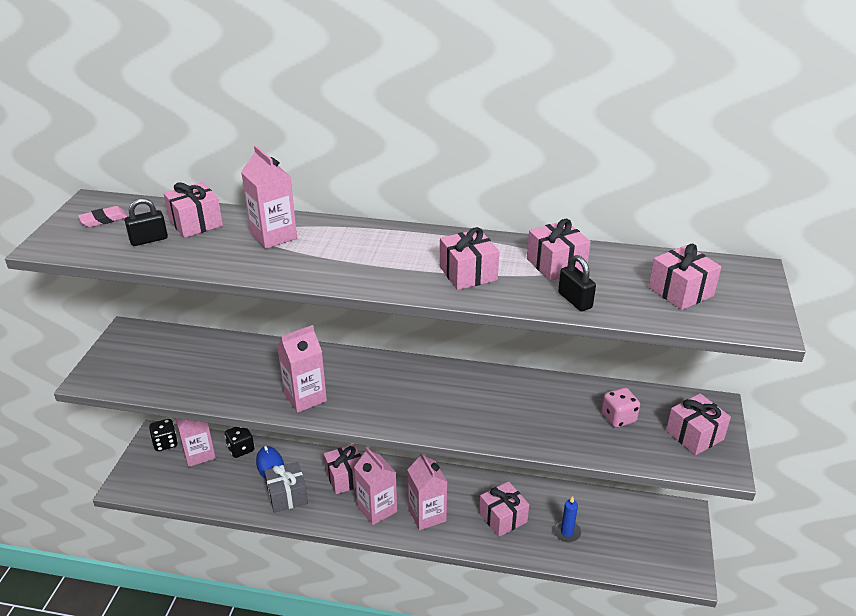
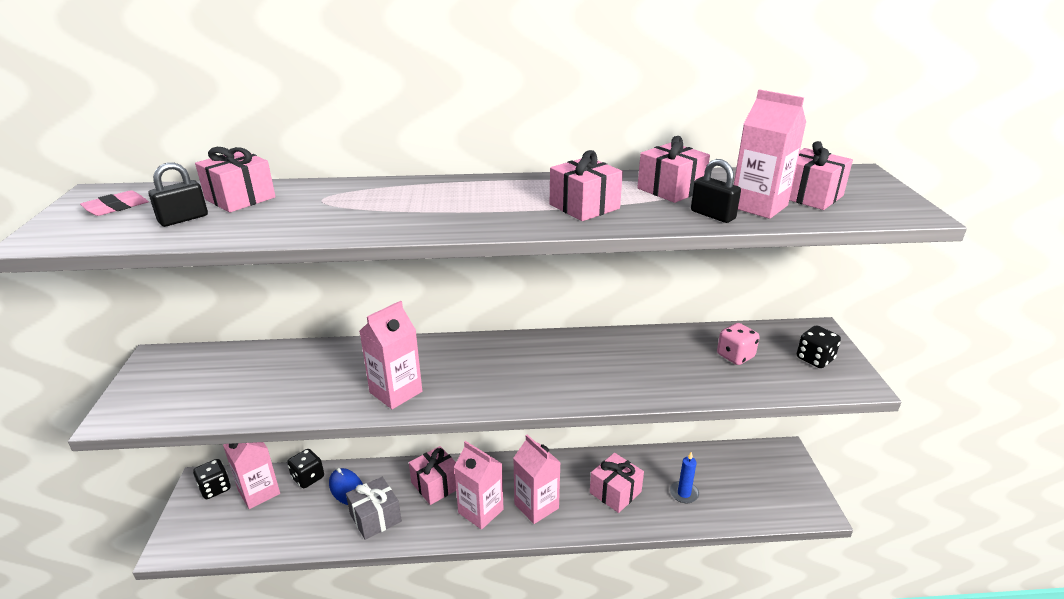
camera: 15 degrees left, 5 degrees down
pink carton [241,145,297,249] -> pink carton moved to [734,89,806,219]
pink gift [666,393,731,455] -> black dice [797,325,841,368]

